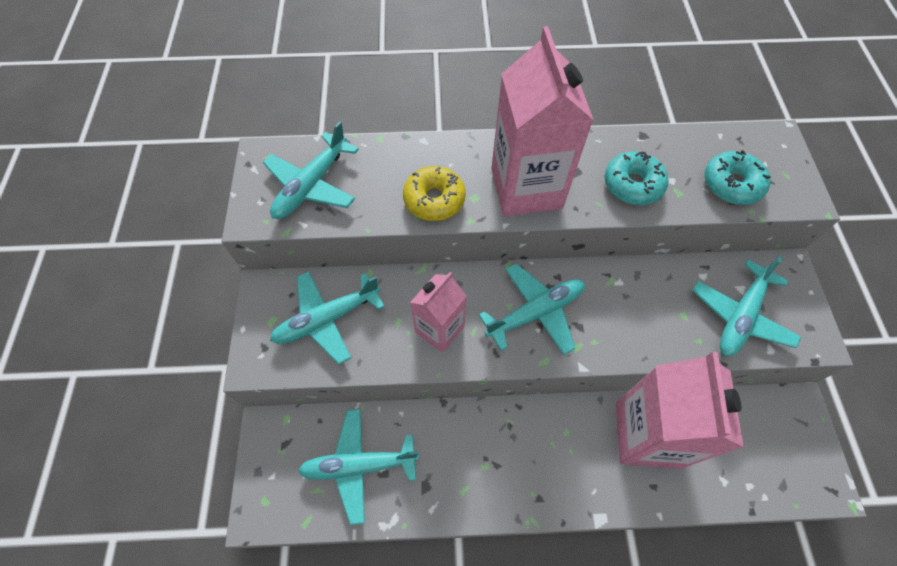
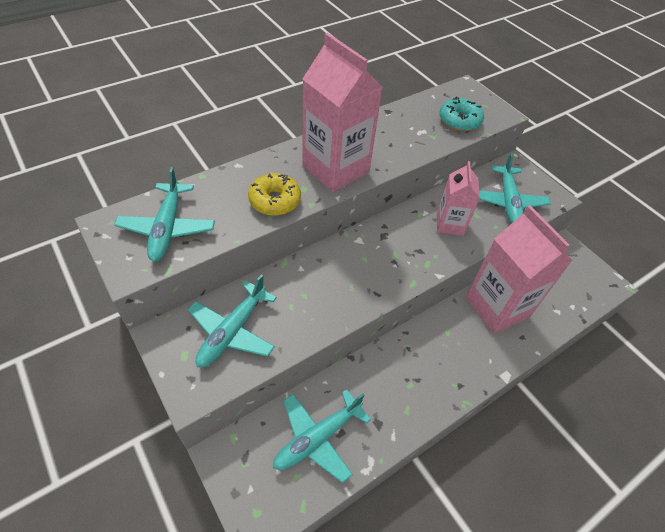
camera: 35 degrees left, 10 degrees down
pink carton [410,272,467,353] -> pink carton moved to [437,161,480,236]
turquoise plane [479,263,585,355] -> none
turquoise donut [605,151,669,205] -> none

